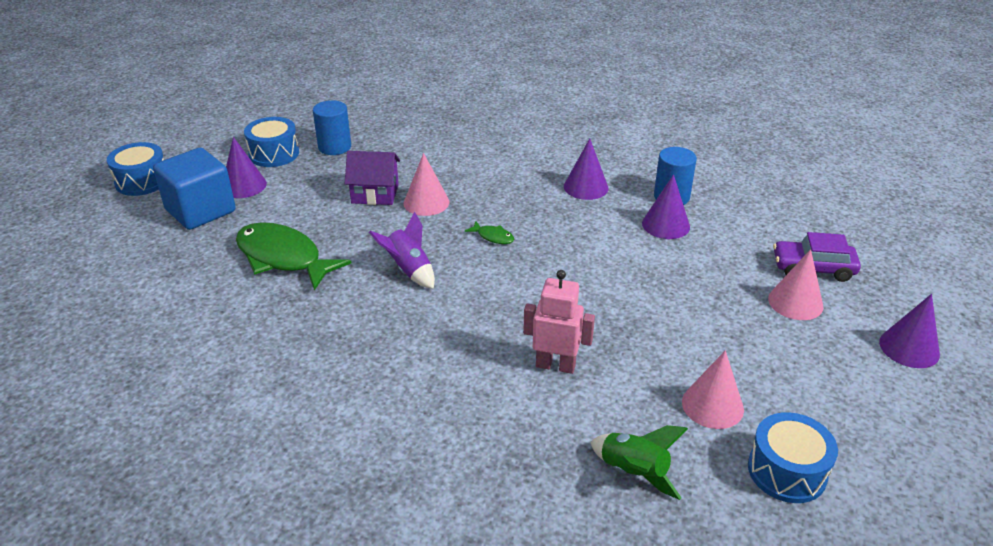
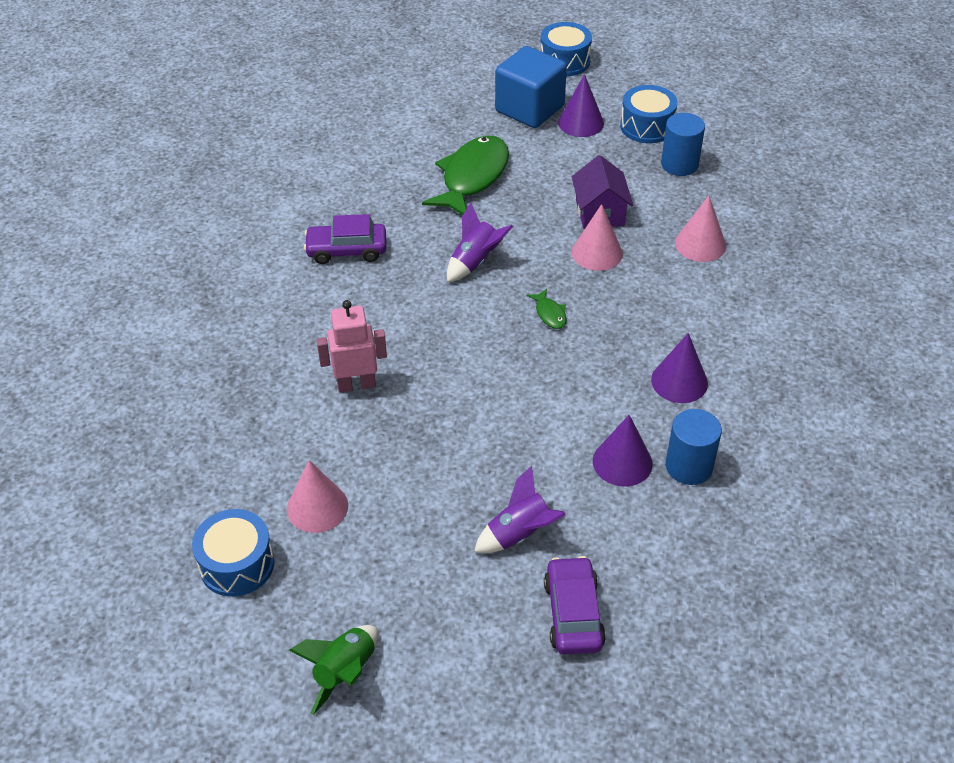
camera: 80 degrees right, 10 degrees up
green fish [465,221,514,244] -> green fish turned 45 degrees counterclockwise [527,289,567,329]
pink robot [523,270,595,374] -> pink robot turned 105 degrees counterclockwise [317,300,387,393]
green rocket [590,425,688,500] -> green rocket moved to [289,625,378,715]
pink cone [768,249,823,320] -> pink cone moved to [675,196,726,262]
purple cone [879,294,940,368] -> none
none -> purple car [304,214,386,264]
none -> purple rocket [474,466,565,553]

